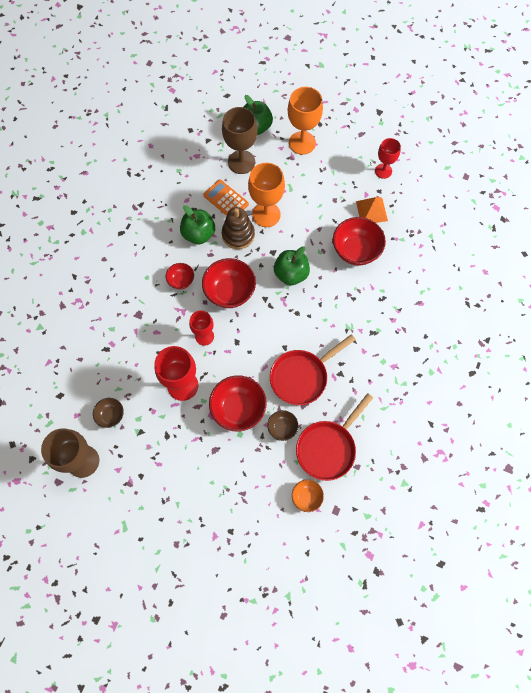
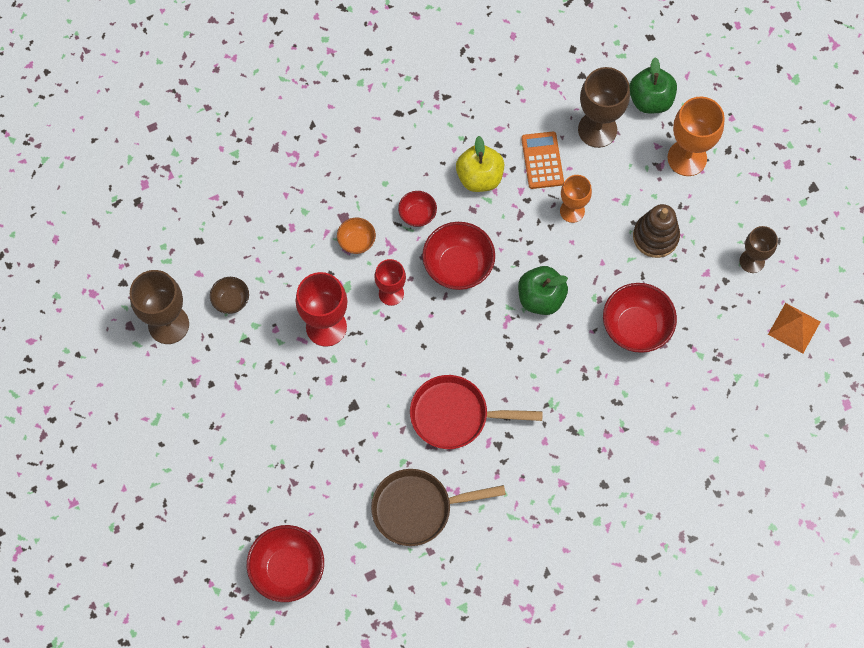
camera: 40 degrees right, 0 degrees up
green apple [180,205,215,244] -> yellow apple [456,136,504,192]
red bowl [209,375,267,432] -> red bowl moved to [247,525,324,602]
brown stacking toy [222,207,255,249] -> brown stacking toy moved to [633,204,680,258]
orange goblet [248,163,285,227] -> orange goblet [560,175,592,223], size x0.62
brown bowl [267,410,298,441] -> none
orange bowl [292,479,324,512] -> orange bowl moved to [337,218,376,254]
red pan [296,393,373,481] -> brown pan [371,469,506,546]
orange pyramid [356,197,388,223] -> orange pyramid moved to [768,303,820,353]
red goblet [375,138,401,179] -> brown goblet [740,226,778,273]

